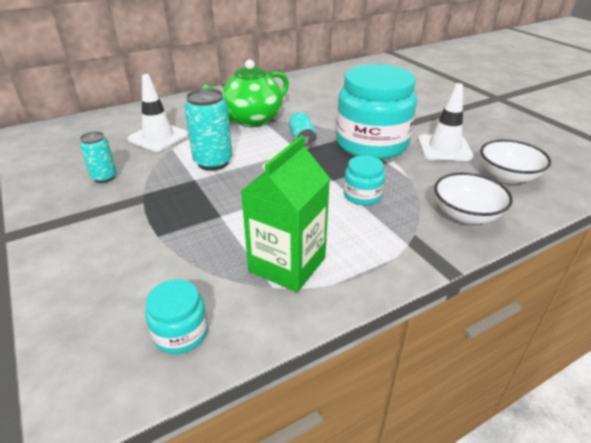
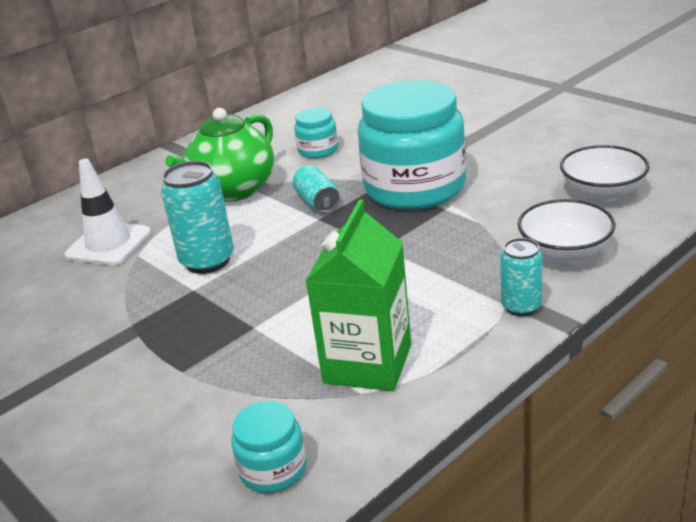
camera: 10 degrees left, 5 degrees down
turquoise can [80,131,117,183] -> turquoise can moved to [500,238,543,316]
turquoise jar [344,155,385,205] -> turquoise jar moved to [294,107,338,159]
white traffic cone [418,83,474,161] -> none

